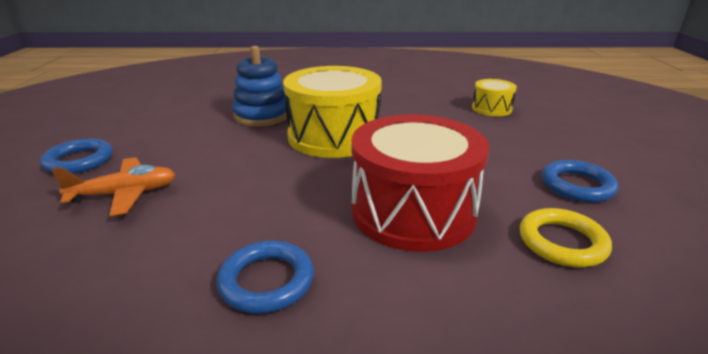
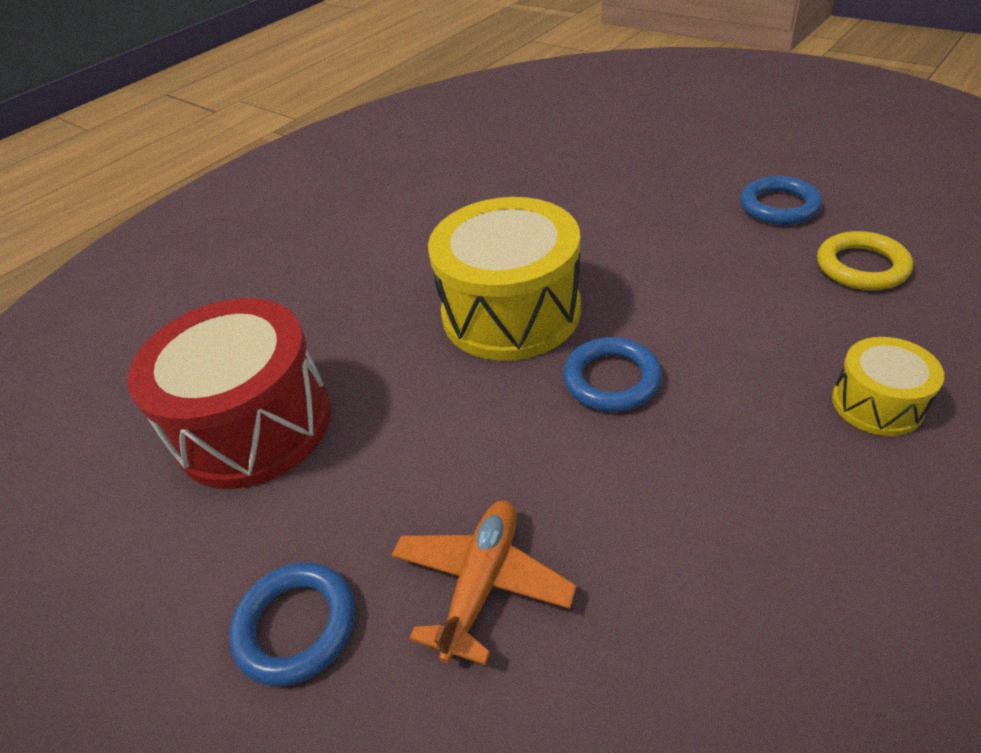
camera: 45 degrees left, 15 degrees up
blue ring [217,241,314,314] -> blue ring moved to [563,337,662,412]
blue stacking toy [232,46,287,126] -> none
red drum [351,114,489,252] -> red drum moved to [127,298,331,489]
yellow drum [472,79,517,116] -> yellow drum moved to [832,337,944,436]

